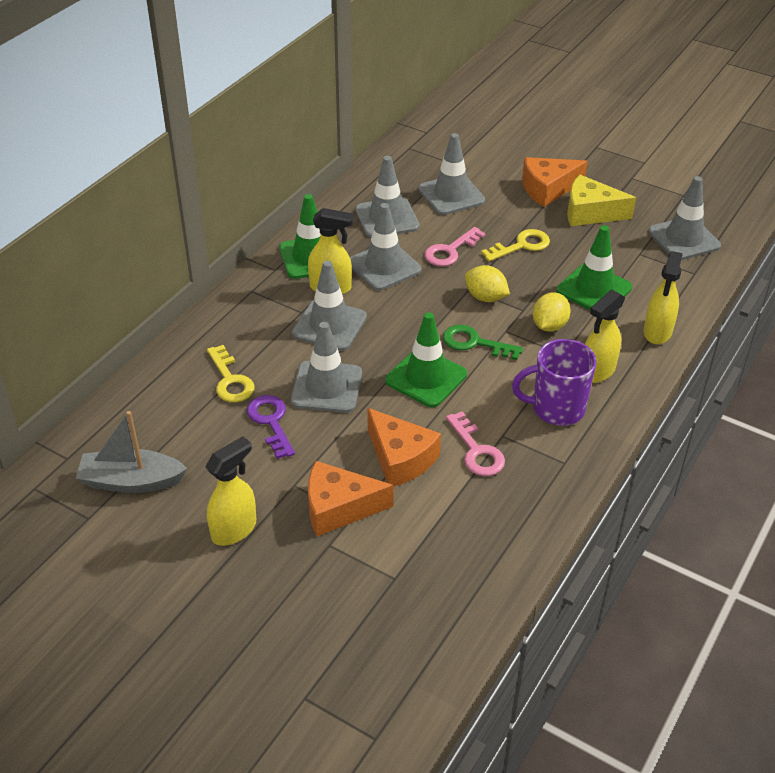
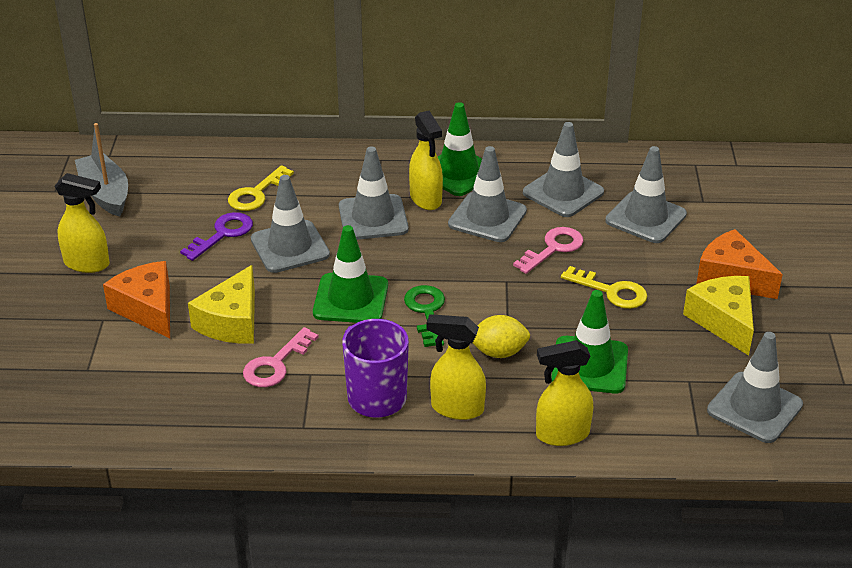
camera: 60 degrees right, 5 degrees down
orange cheese [367,408,441,486] -> yellow cheese [188,265,255,344]
pink key [425,227,485,266] -> pink key turned 120 degrees clockwise [513,227,584,274]
yellow lemon [465,265,510,302] -> none

